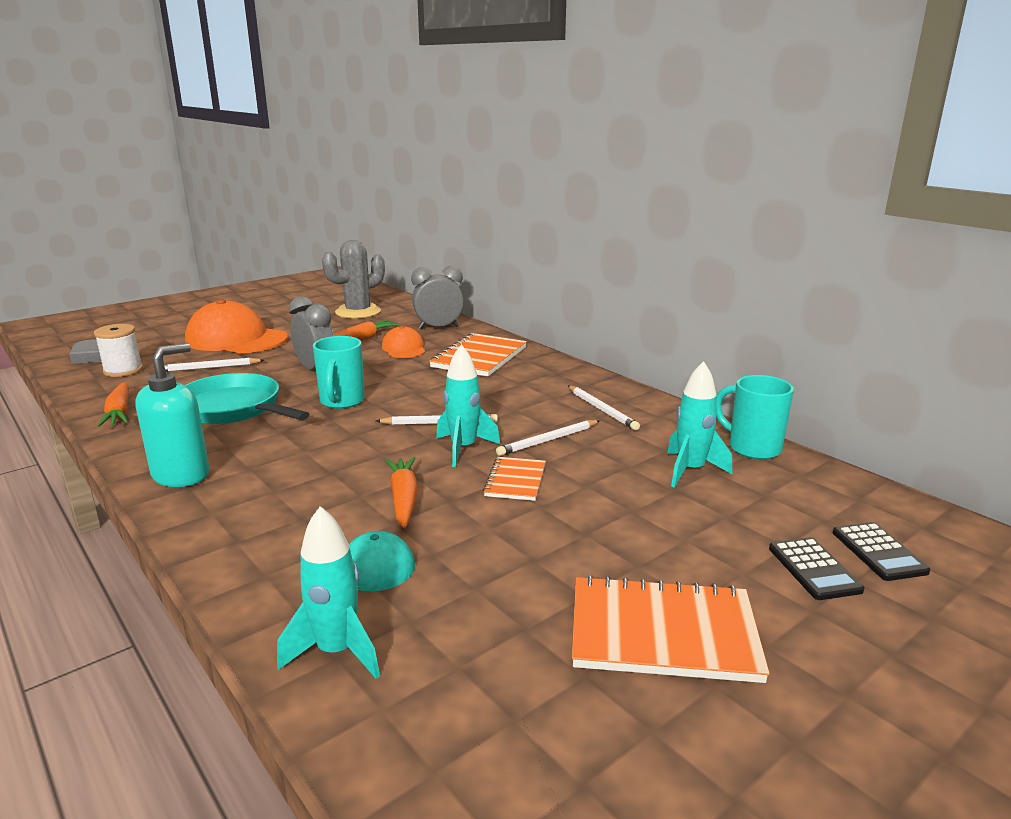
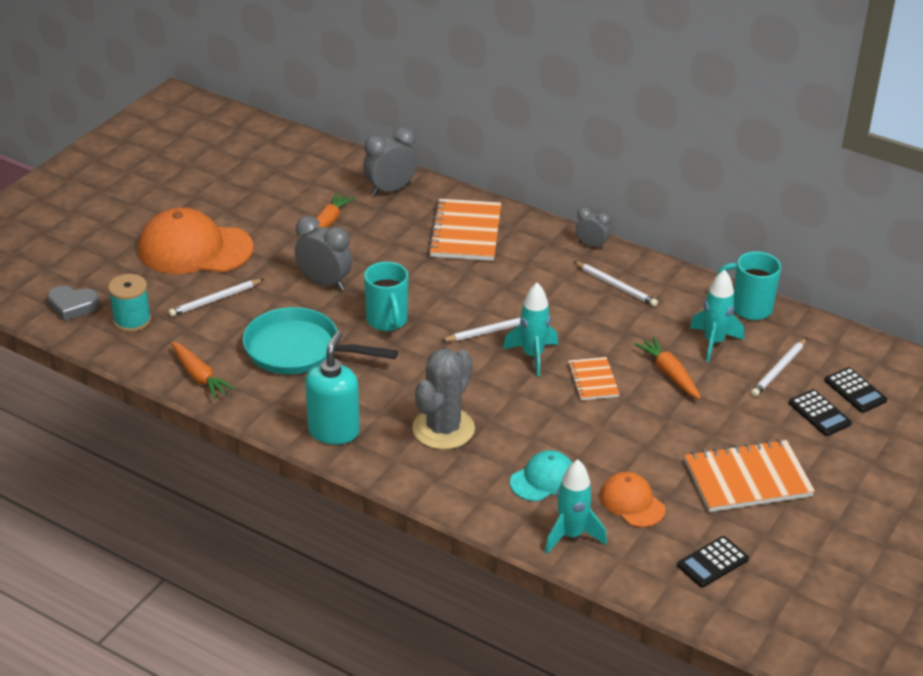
camera: 20 degrees left, 15 degrees up
white spool [94,324,143,377] -> turquoise spool [108,274,151,332]
grey cactus [322,240,385,319] -> grey cactus moved to [412,349,475,450]
orange cap [382,326,425,358] -> orange cap moved to [600,472,665,527]
orange carrot [385,457,418,528] -> orange carrot moved to [634,337,701,399]
white pencil [496,420,600,456] -> white pencil moved to [751,338,807,397]
none -> grey clock [576,207,610,249]
none -> black calculator [677,536,749,588]

